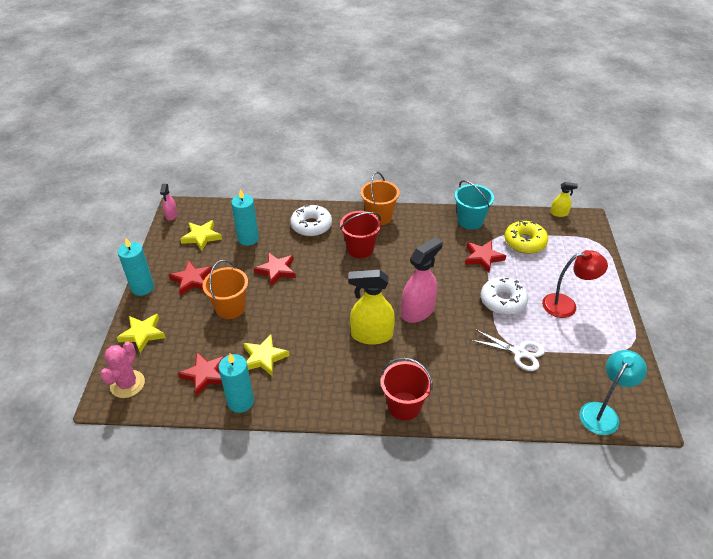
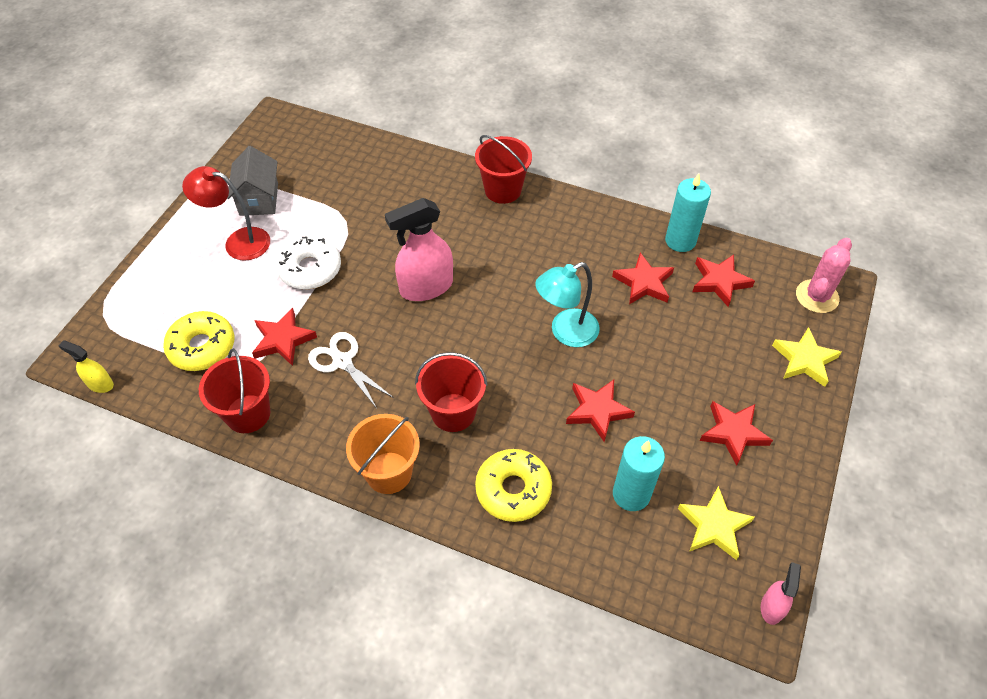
camera: 160 degrees left, 10 degrees up
turquoise candle [118,238,154,296] -> none
orange bucket [203,260,248,319] -> none
yellow star [243,335,289,376] -> red star [612,252,674,305]
white donut [290,205,332,237] -> yellow donut [475,449,552,522]
yellow spray bottle [349,270,395,345] -> none
turquoise bucket [455,180,494,230] -> red bucket [199,349,270,433]
white scissors [471,329,545,371] -> white scissors moved to [308,332,394,408]
turquoise lamp [579,350,647,435] -> turquoise lamp moved to [535,262,600,347]
none -> grey house [227,146,278,216]

